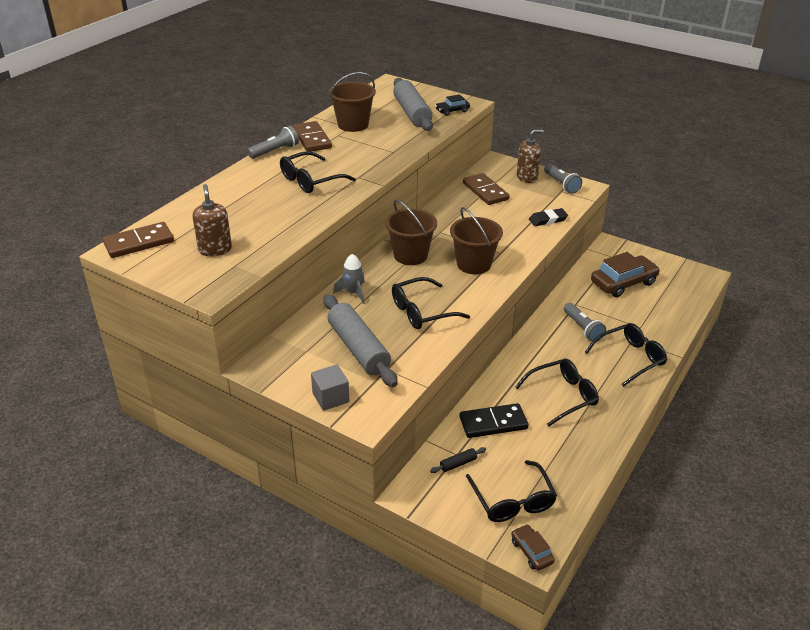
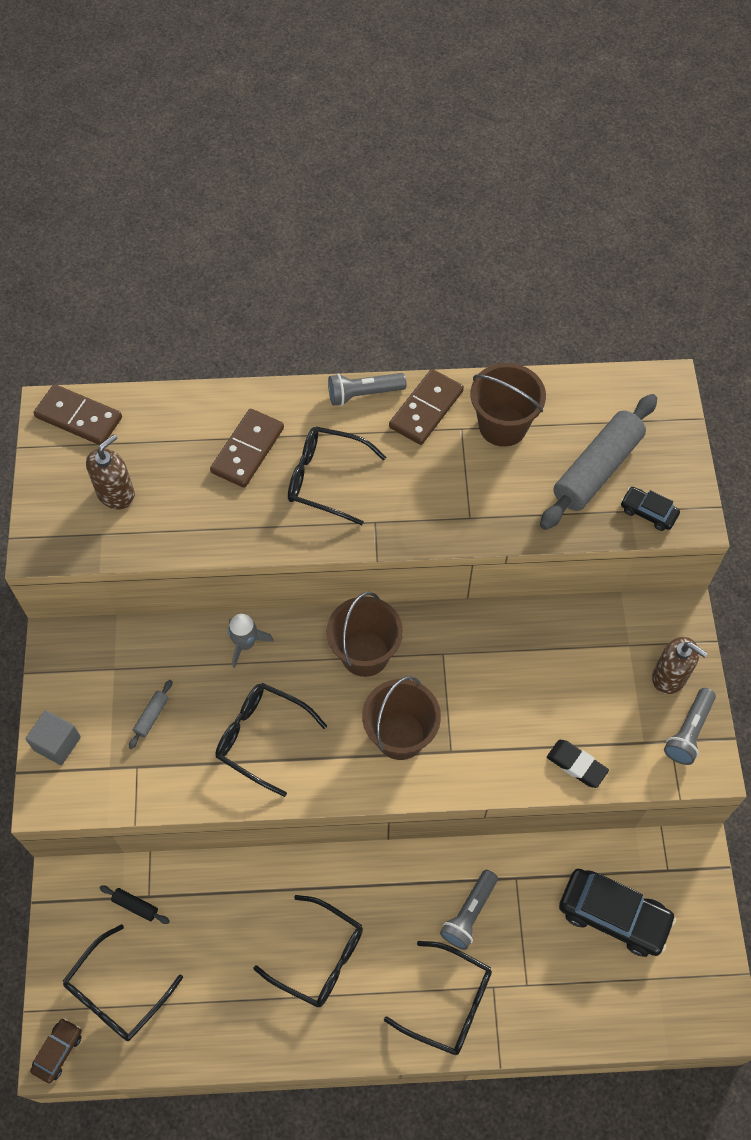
camera: 55 degrees right, 25 degrees up
grey flashlight [247,126,299,159] -> grey flashlight turned 150 degrees clockwise [328,373,407,406]
grey rolling pin [324,294,398,387] -> grey rolling pin [129,680,172,749], size x0.41
black domino [459,403,529,438] -> none
brown domino [463,173,510,205] -> brown domino moved to [210,409,284,488]
brown car [591,252,660,297] -> black car [559,869,676,957]

